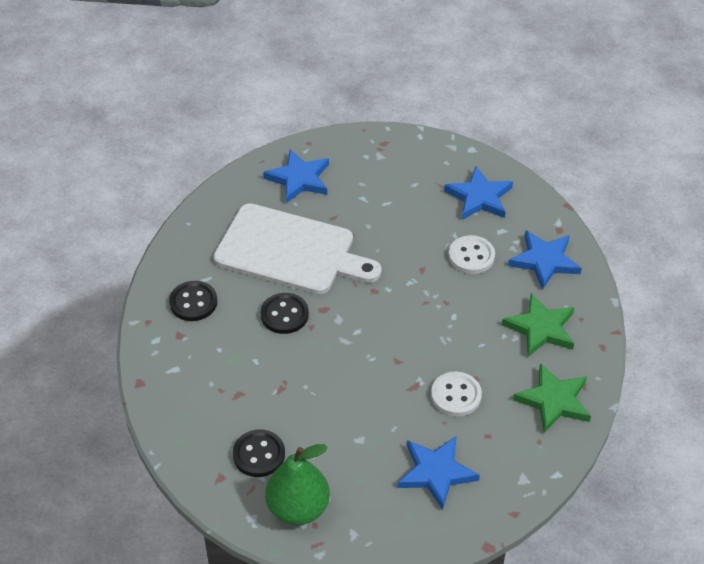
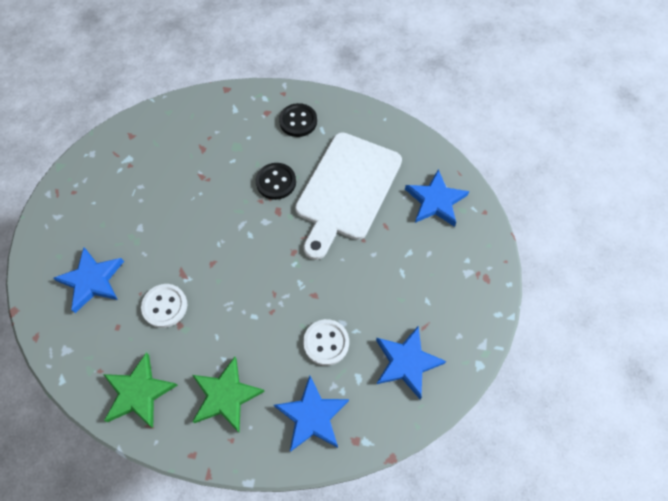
camera: 95 degrees right, 15 degrees up
black button [233,429,285,477] -> none
green pear [265,444,330,525] -> none

